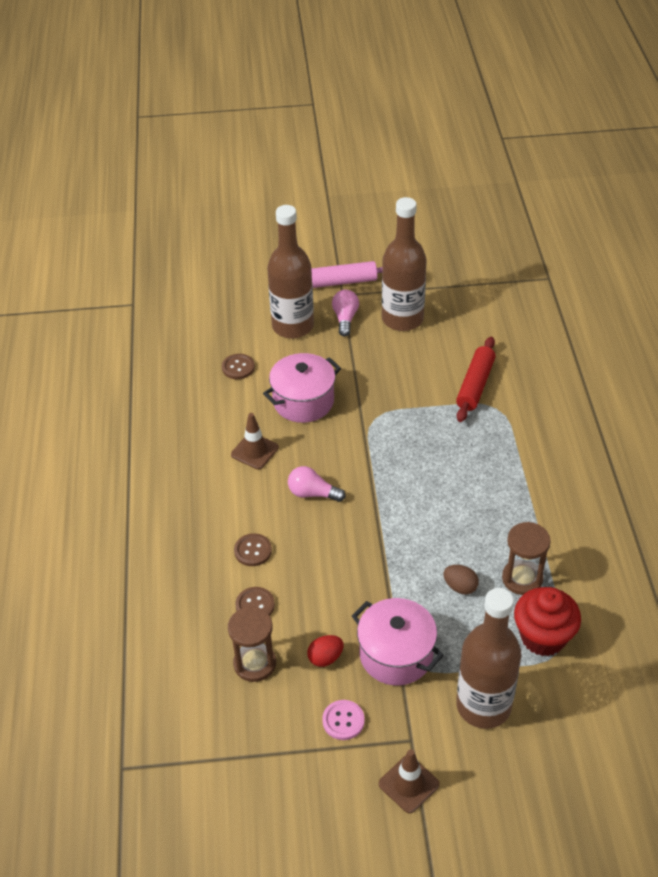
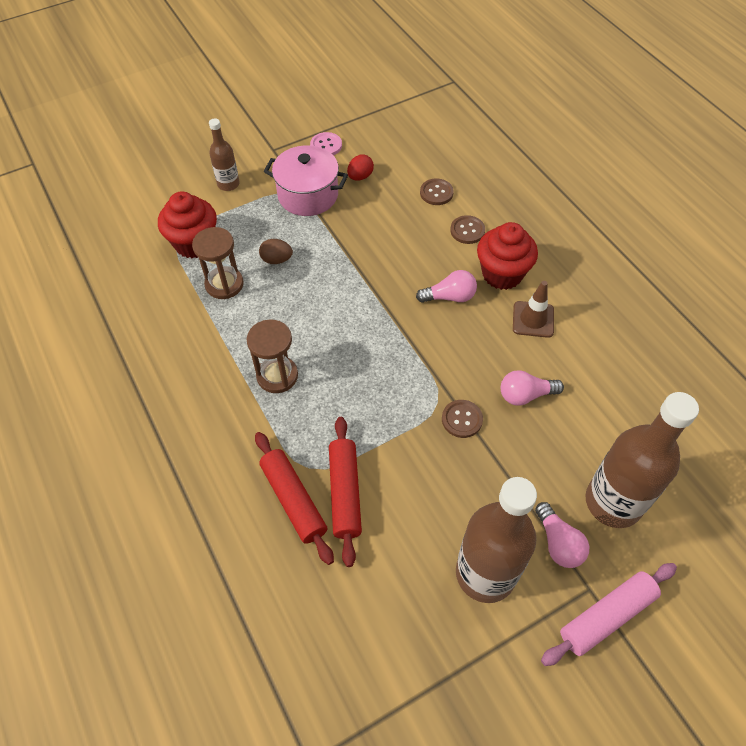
camera: 155 degrees right, 10 degrees up
brown button [222,354,255,379] -> brown button moved to [442,400,483,438]
brown hourglass [228,607,276,682] -> brown hourglass moved to [247,319,298,393]
pink pot [263,353,341,423] -> pink light bulb [501,370,564,406]
brown traffic cone [379,749,440,813] -> none
brown bottle [456,588,521,729] -> brown bottle [209,118,240,191], size x0.52
none -> red rolling pin [255,432,334,565]
none -> red cupcake [477,222,538,290]

